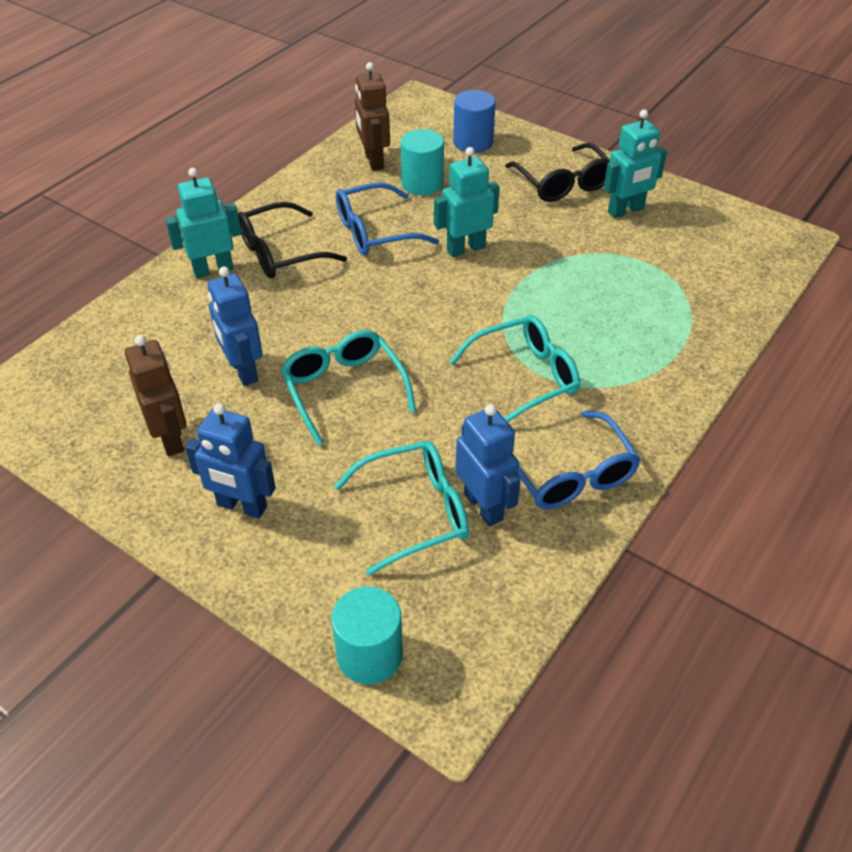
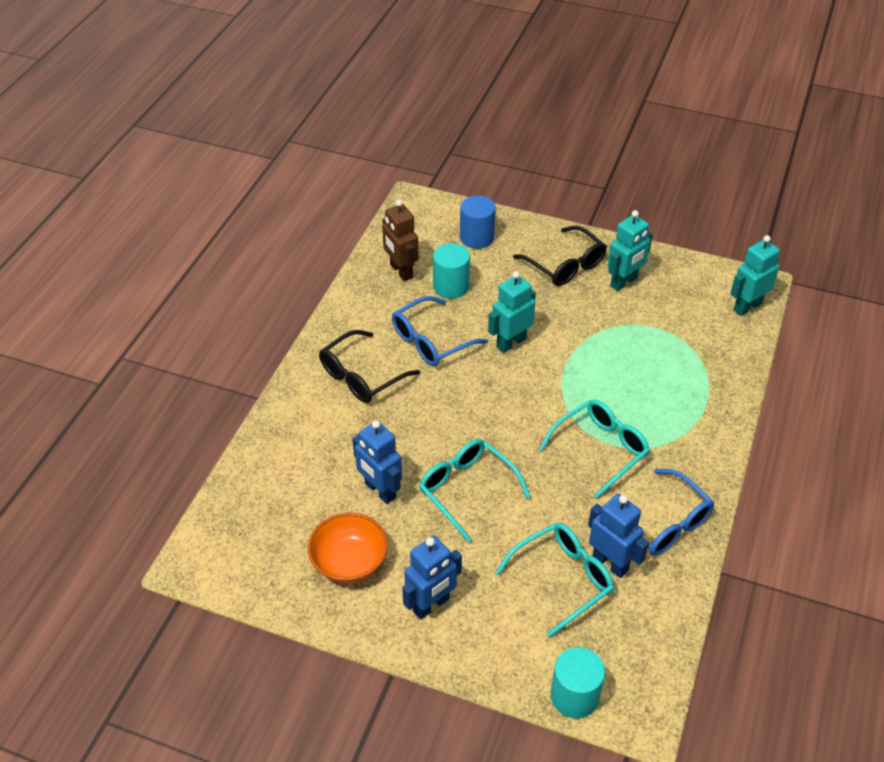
camera: 15 degrees left, 0 degrees up
brown robot [125,335,187,456] -> orange bowl [308,512,388,583]
turquoise robot [165,168,242,278] -> turquoise robot moved to [730,235,780,316]
blue robot [185,403,276,518] -> blue robot turned 45 degrees counterclockwise [402,536,462,619]

